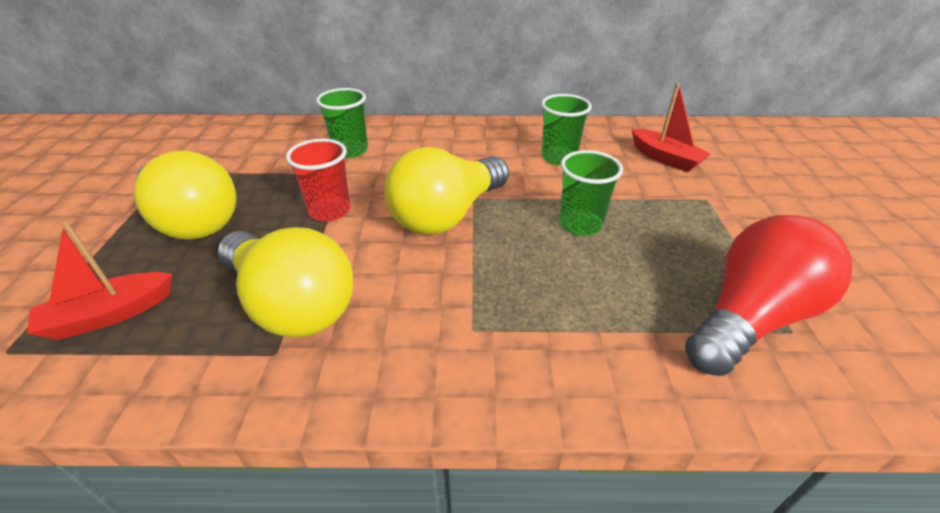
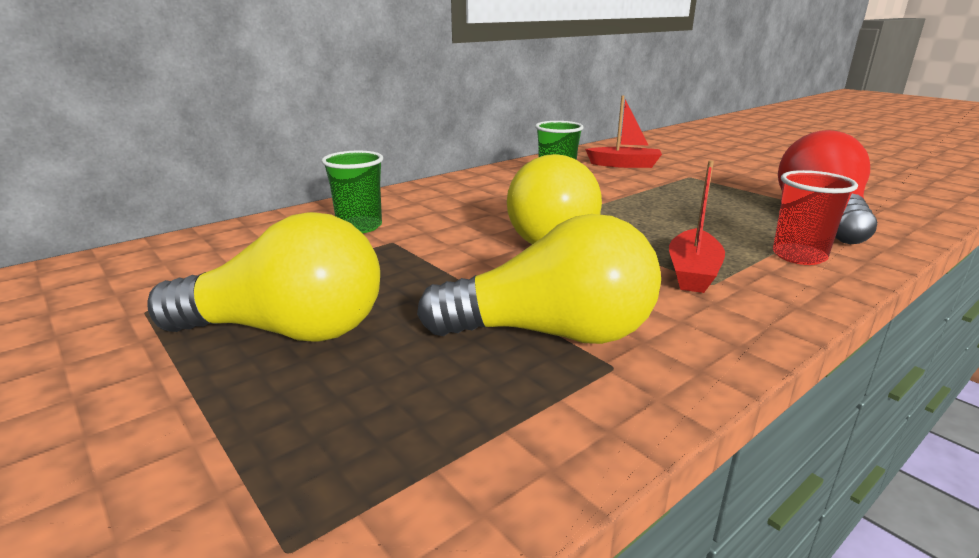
camera: 40 degrees left, 15 degrees down
red boat [27,221,172,340] -> red boat moved to [669,160,725,293]
red cup [286,139,351,222] -> red cup moved to [773,170,858,265]
green cup [559,150,623,236] -> none

